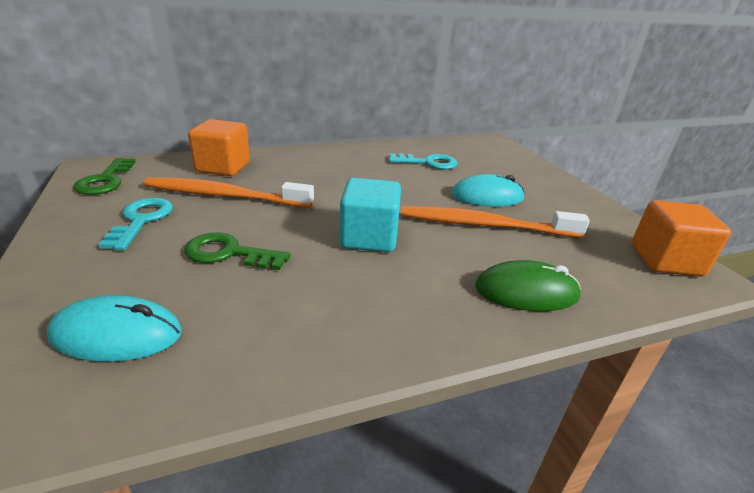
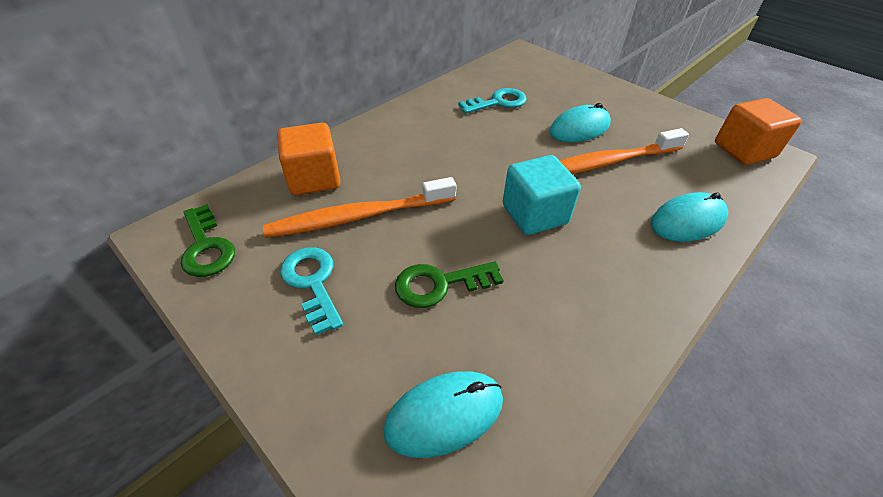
camera: 25 degrees left, 15 degrees up
green mouse [475,260,581,311] -> turquoise mouse [651,192,728,242]

